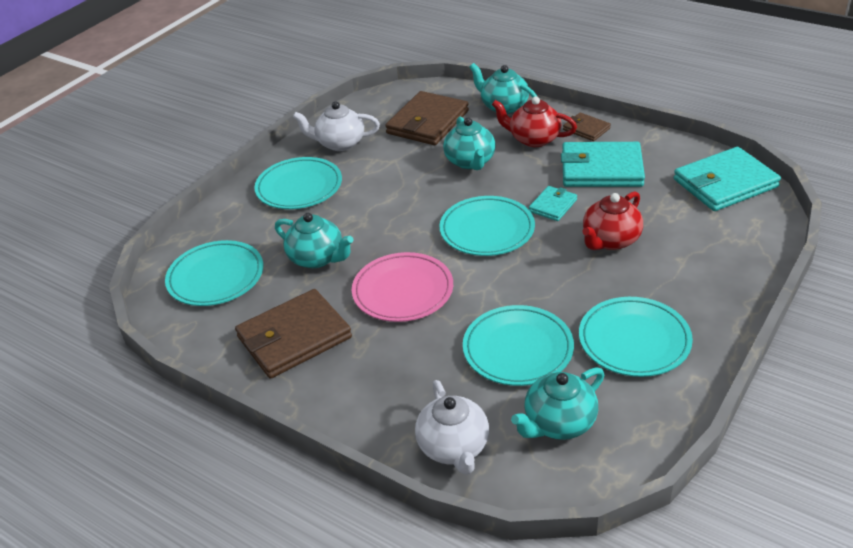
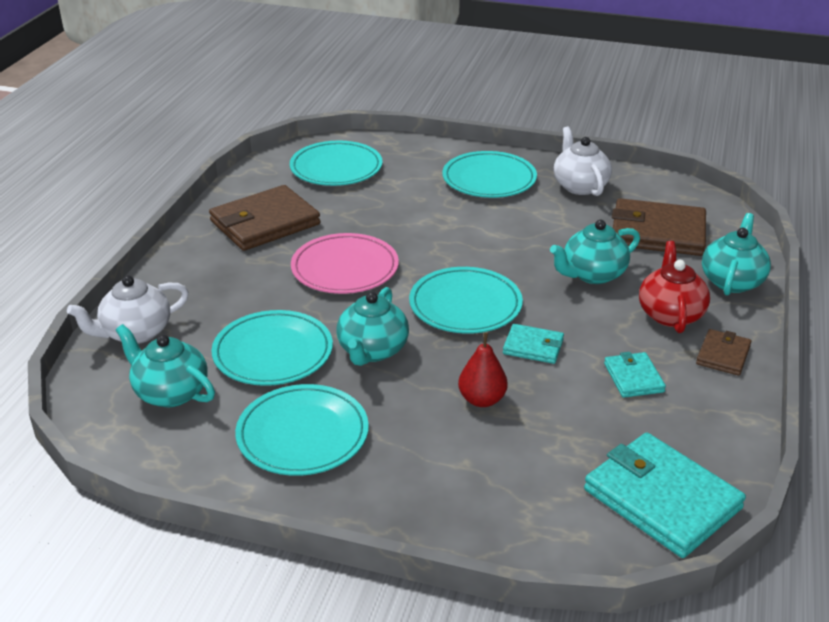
camera: 70 degrees right, 5 degrees down
brown wallet [235,289,352,379] -> brown wallet turned 75 degrees counterclockwise [209,185,320,251]
turquoise teapot [275,213,353,268] -> turquoise teapot moved to [337,287,409,366]
turquoise wallet [561,142,645,187] -> turquoise wallet [604,352,666,398], size x0.51
red teapot [582,191,643,250] -> red pear [458,332,508,407]

